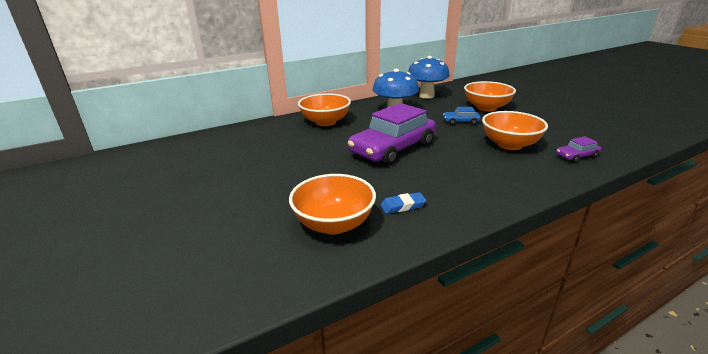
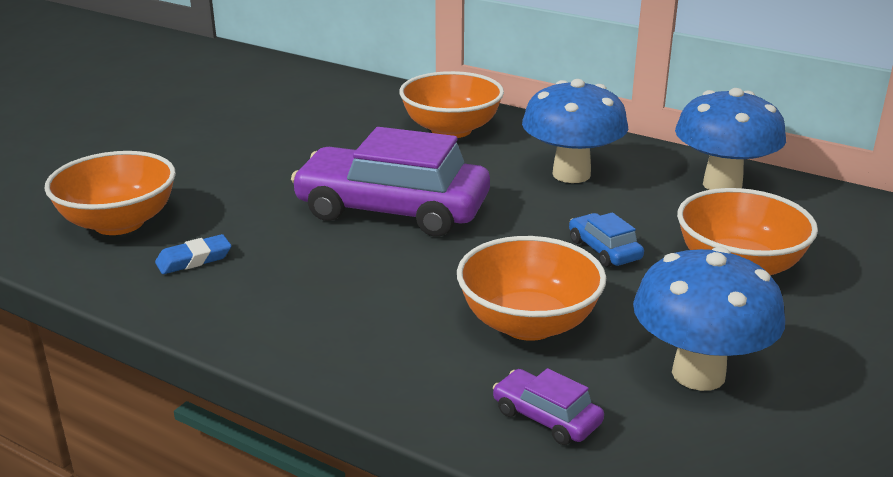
camera: 60 degrees right, 0 degrees up
blue eraser [380,192,426,214] -> blue eraser turned 75 degrees counterclockwise [155,234,231,274]
none -> blue mushroom [633,247,785,391]

